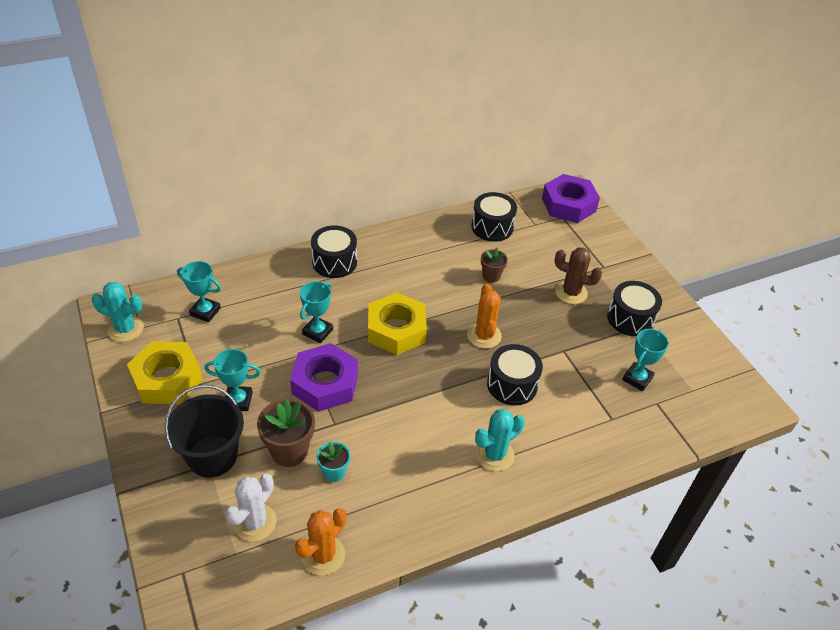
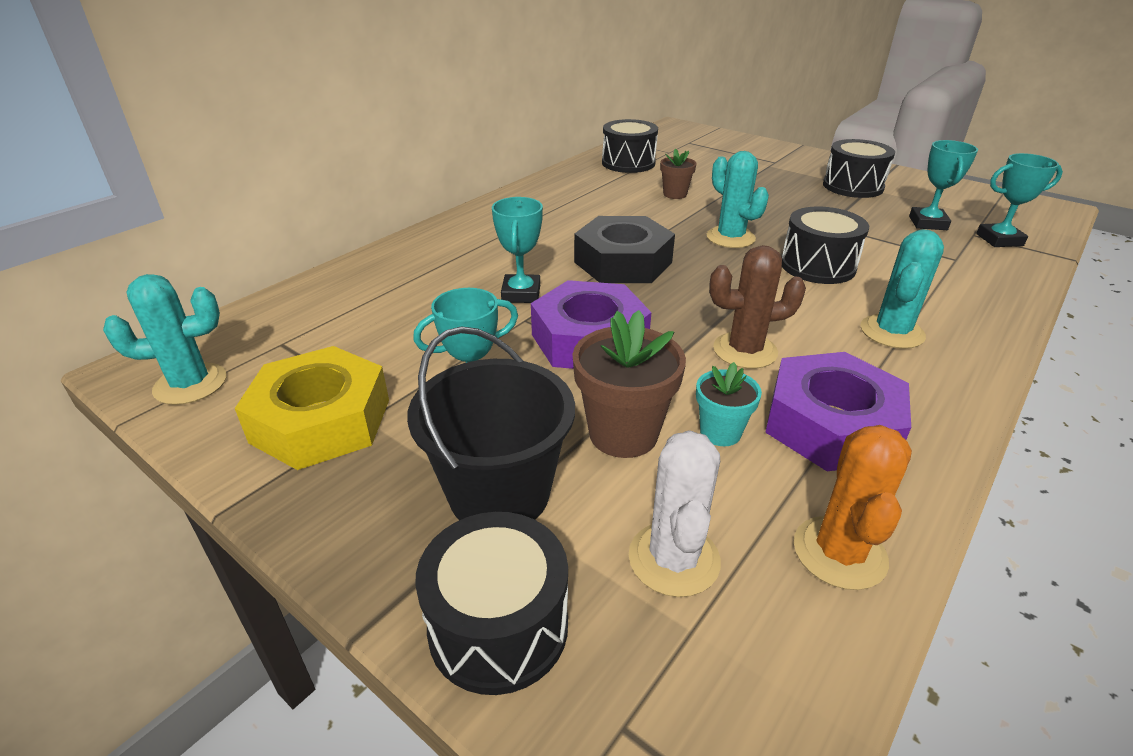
camera: 25 degrees left, 10 degrees down
turquoise trophy [177,261,221,322] -> turquoise trophy moved to [976,153,1063,247]
black drum [311,226,357,278] -> black drum moved to [415,512,568,695]
yellow nut [368,292,427,355] -> black nut [574,216,675,283]
orange cactus [467,283,502,349] -> turquoise cactus [707,151,769,248]
purple nut [542,174,600,223] -> purple nut moved to [765,352,911,471]
brown cactus [555,247,602,304] -> brown cactus moved to [709,245,806,369]

